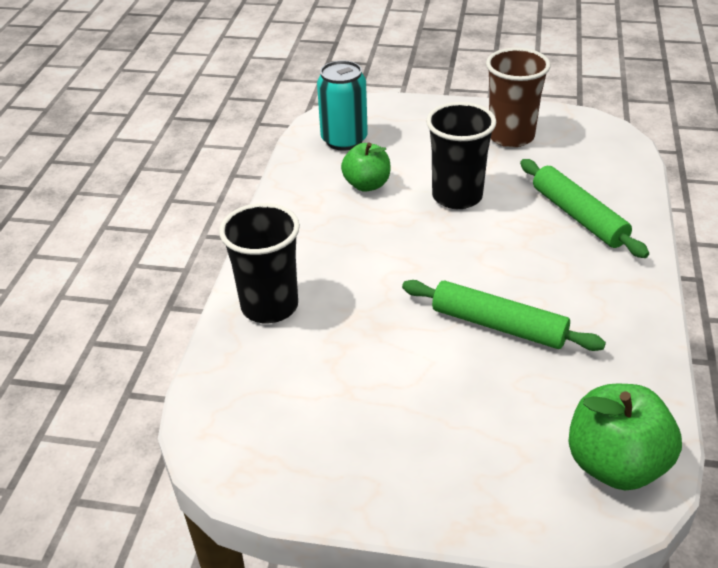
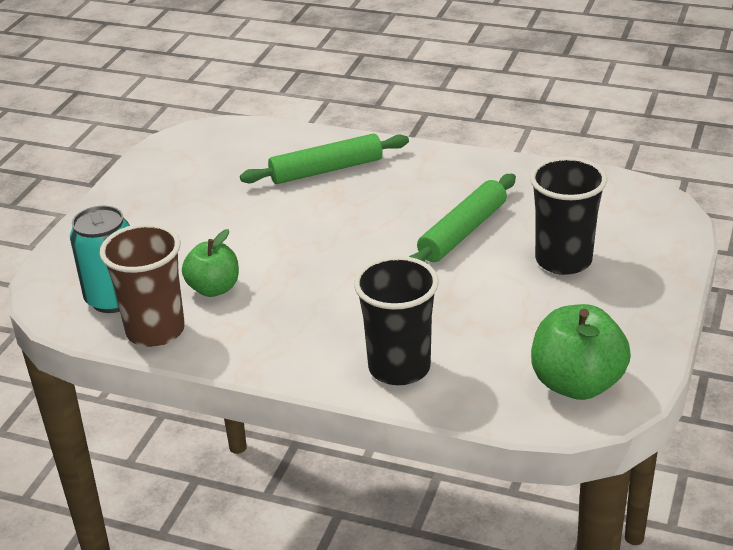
camera: 80 degrees left, 5 degrees down
black cup [426,102,496,209] -> black cup moved to [530,157,607,275]
brown cup [486,48,550,148] -> brown cup moved to [100,223,185,347]
green apple [568,384,682,490] -> green apple moved to [531,304,631,400]

